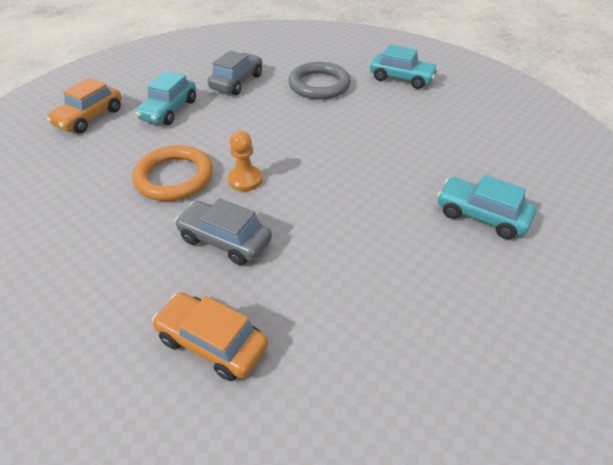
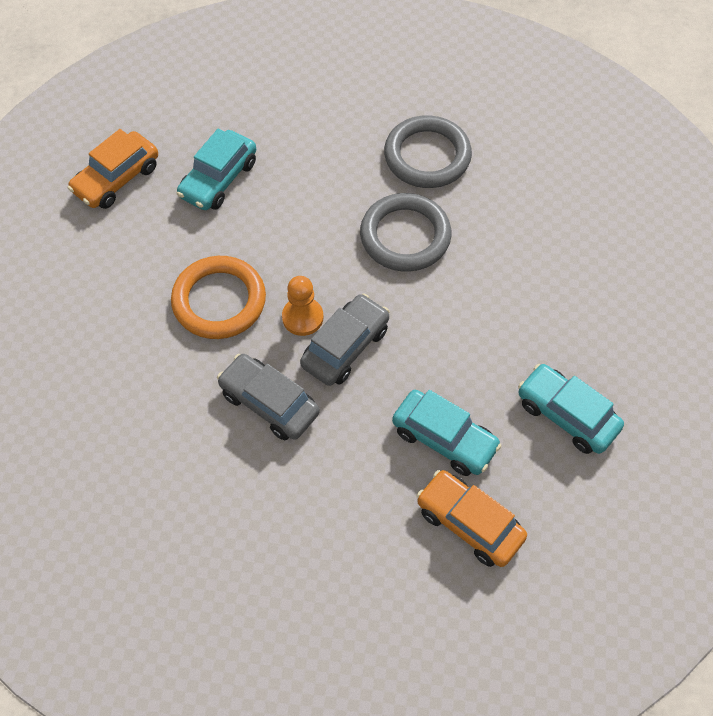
camera: 10 degrees right, 15 degrees up
orange car [152,293,268,381] -> orange car moved to [416,470,527,567]
grey car [208,50,262,95] -> grey car moved to [300,293,390,386]
turquoise car [370,45,439,89] -> turquoise car moved to [392,390,502,476]
none -> grey ring [360,193,452,272]

